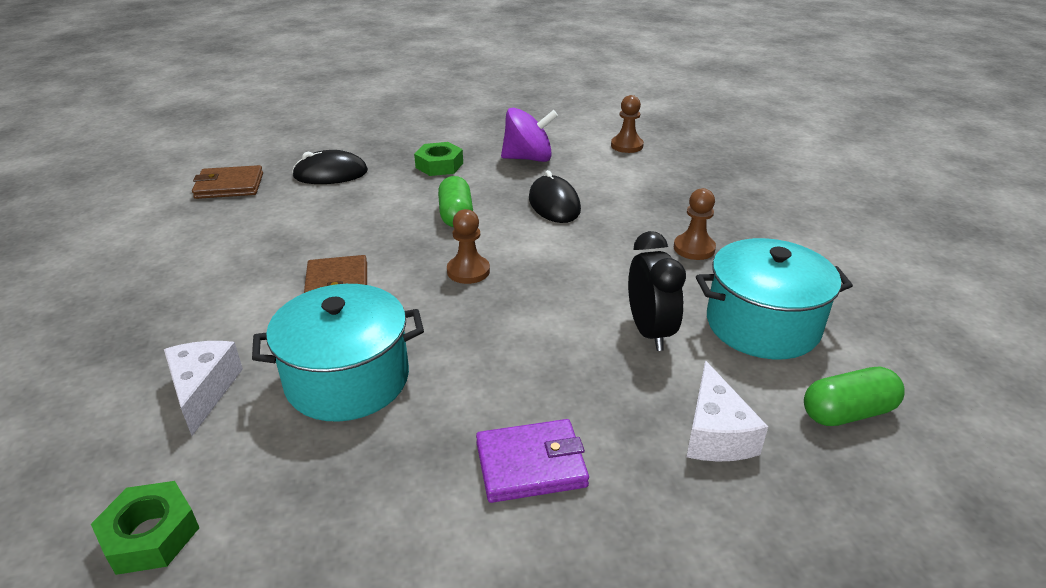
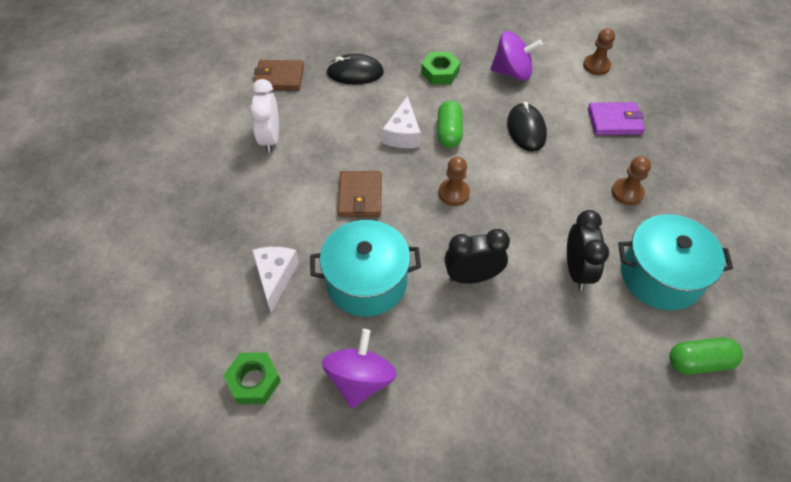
camera: 10 degrees right, 20 degrees up
purple wallet [476,419,589,503] -> purple wallet moved to [588,102,645,135]
white cheese [687,360,768,462] -> white cheese moved to [382,96,421,148]
none -> white clock [249,79,279,153]
none -> purple spinning top [322,329,396,409]
none -> black clock [444,229,510,284]

